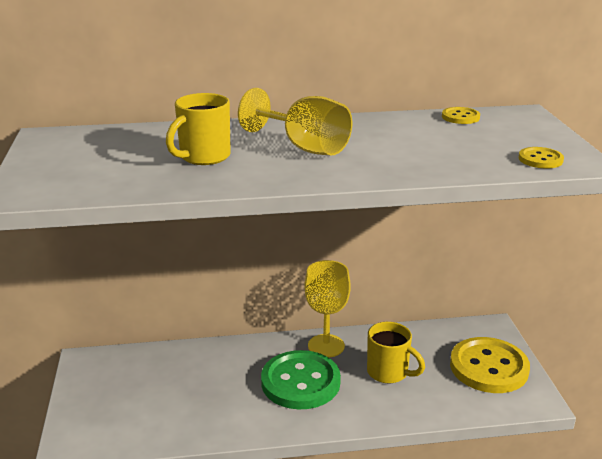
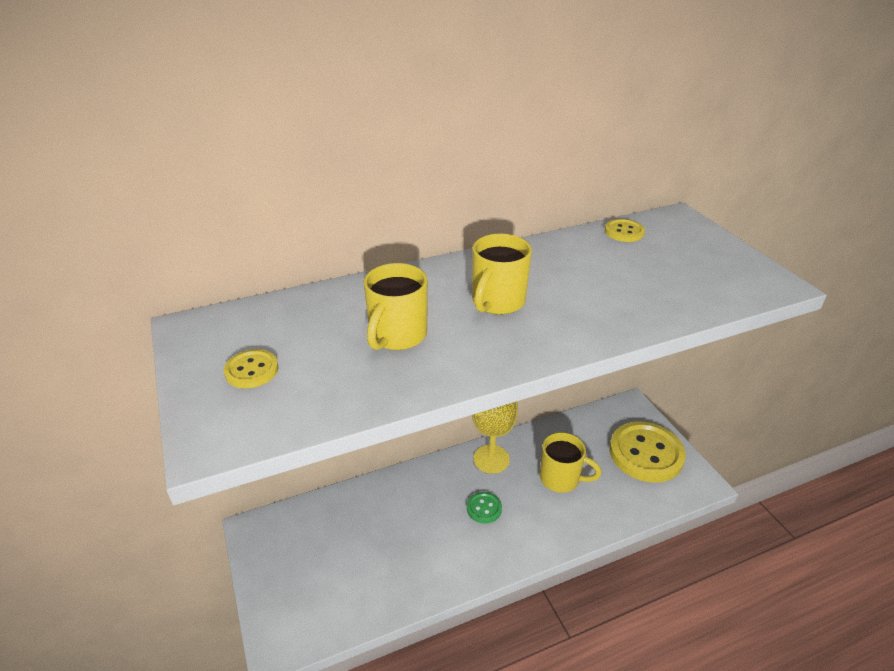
camera: 15 degrees left, 10 degrees up
yellow goblet [238,88,352,155] -> yellow mug [472,234,532,315]
green button [261,350,341,409] -> green button [467,492,502,524], size x0.45
yellow button [519,147,564,168] -> yellow button moved to [224,349,278,388]

